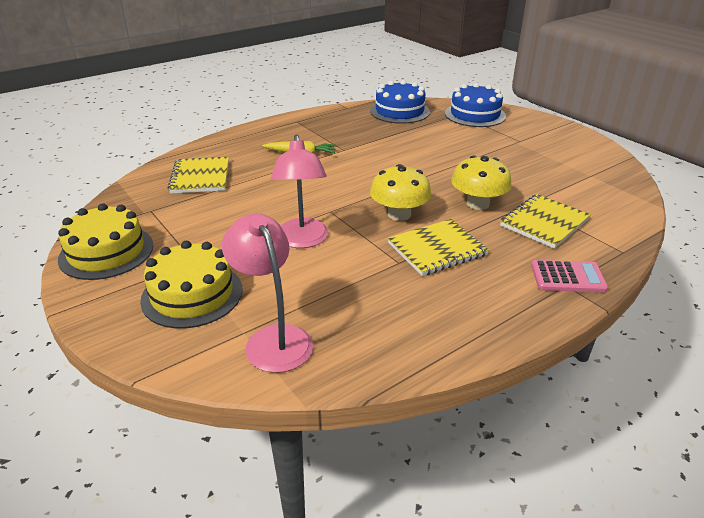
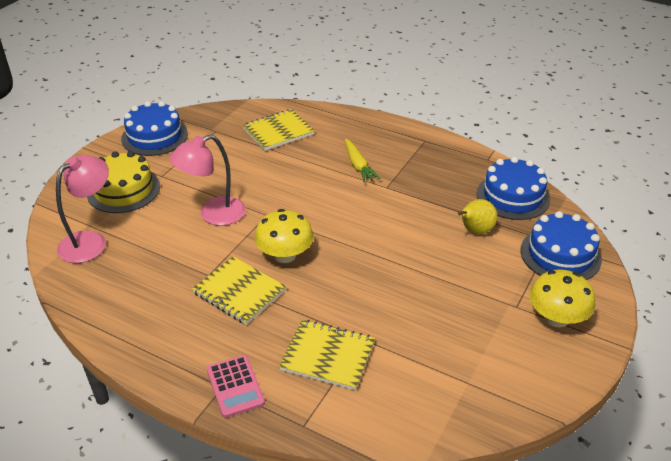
camera: 65 degrees right, 5 degrees up
yellow cake [58,203,153,280] -> blue cake [121,101,188,156]
yellow mushroom [451,155,512,210] -> yellow mushroom moved to [529,270,595,327]
none -> yellow pear [458,199,497,234]

